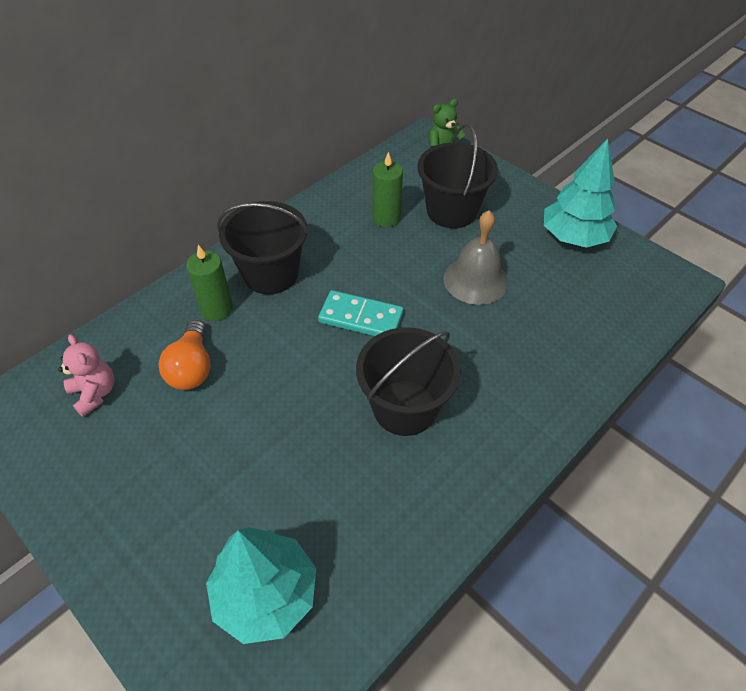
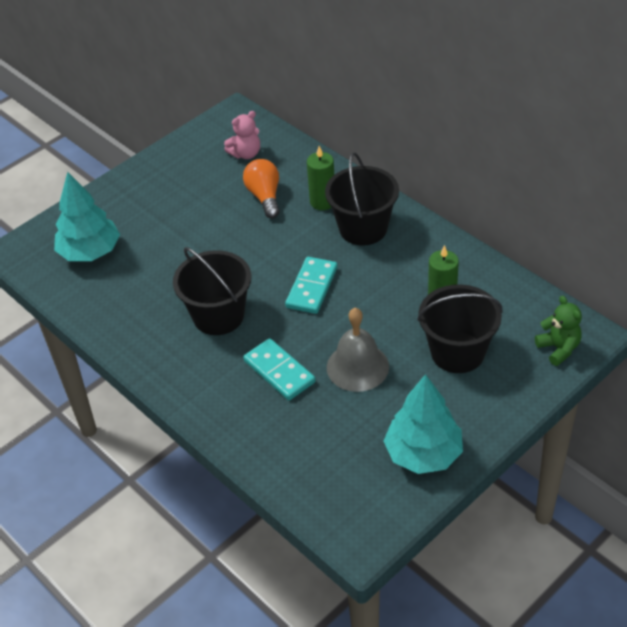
camera: 95 degrees right, 5 degrees down
orange light bulb [158,320,211,390] -> orange light bulb turned 75 degrees clockwise [243,159,280,218]
none -> turquoise domino [243,338,316,400]

